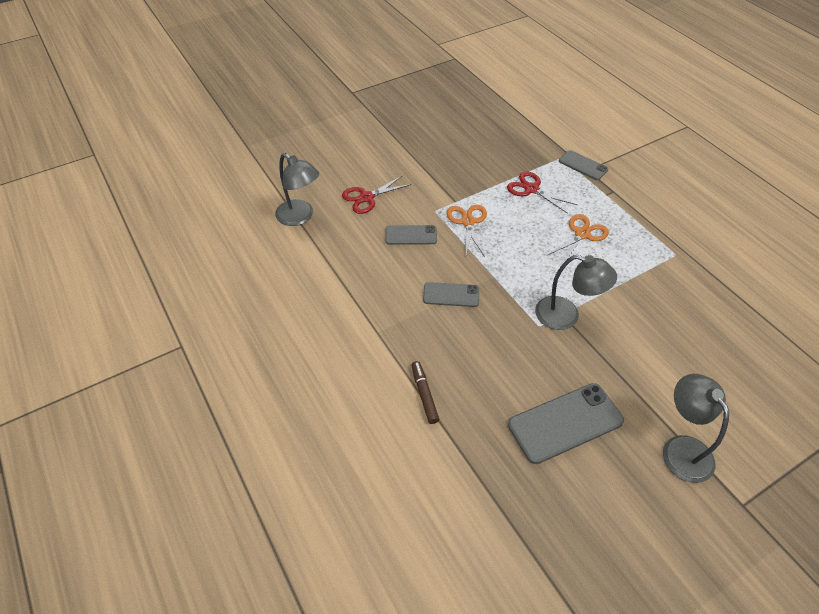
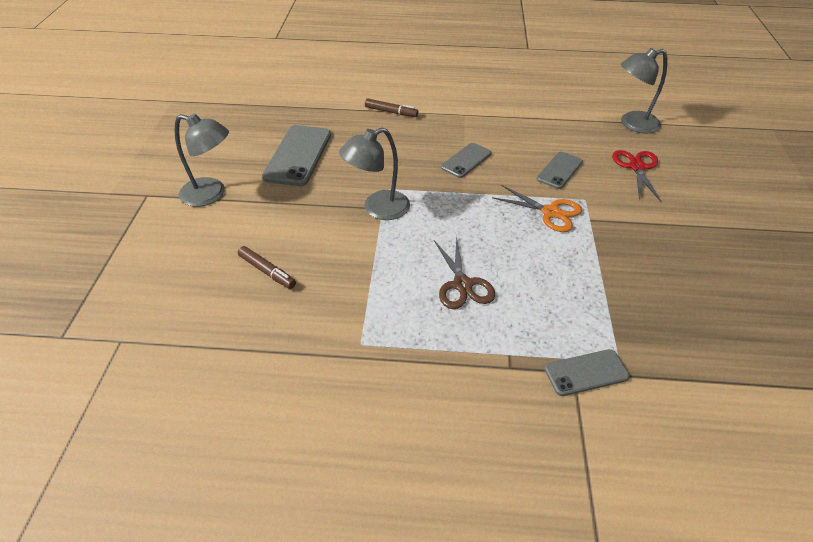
camera: 125 degrees right, 5 degrees down
red scissors [507,171,578,214] -> none
orange scissors [546,214,609,262] -> brown scissors [434,236,495,309]
none -> brown marker [238,246,296,289]

